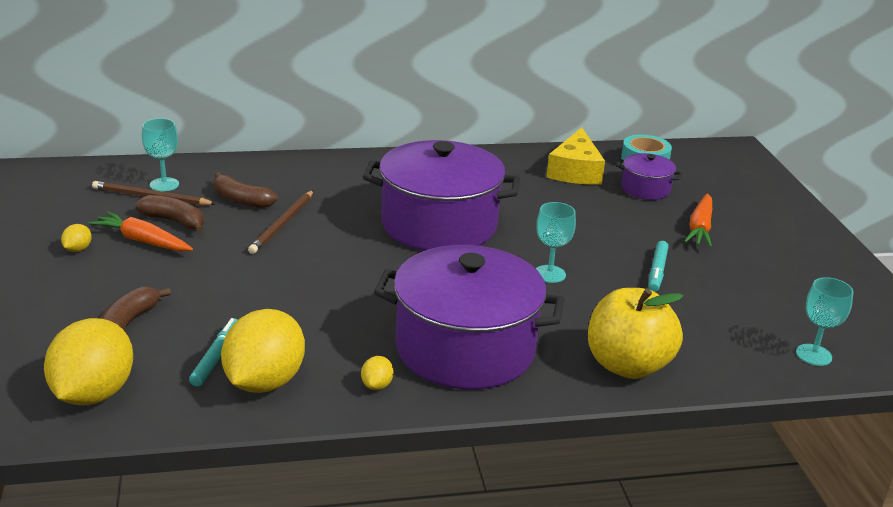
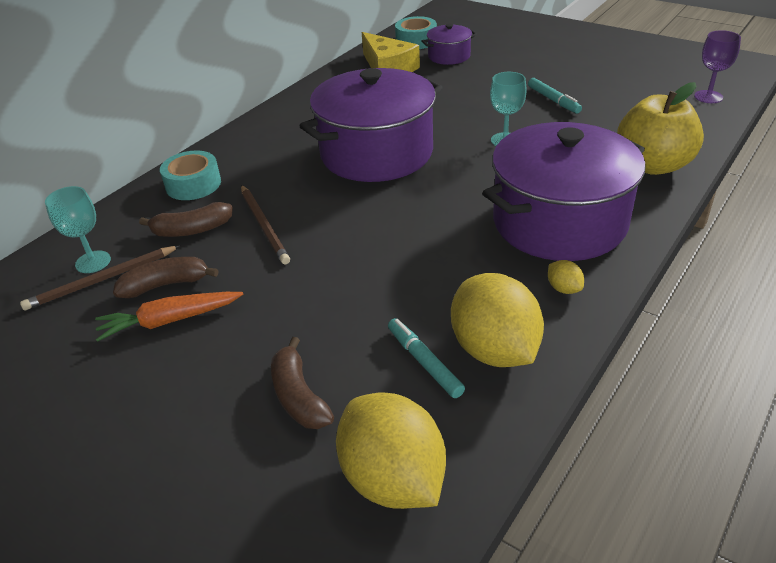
camera: 40 degrees left, 10 degrees up
yellow lemon [61,224,92,252] -> none
orange carrot [684,193,712,247] -> none
turquoise goblet [796,277,854,366] -> purple goblet [694,30,741,103]
none -> turquoise tape [160,150,221,200]

